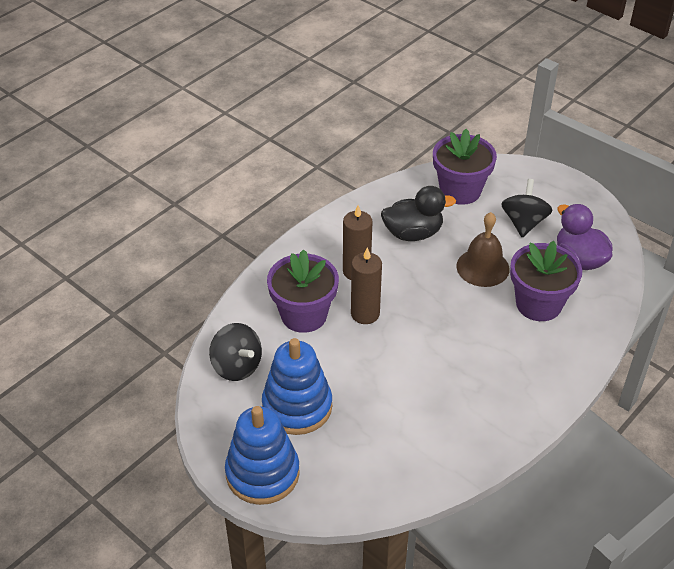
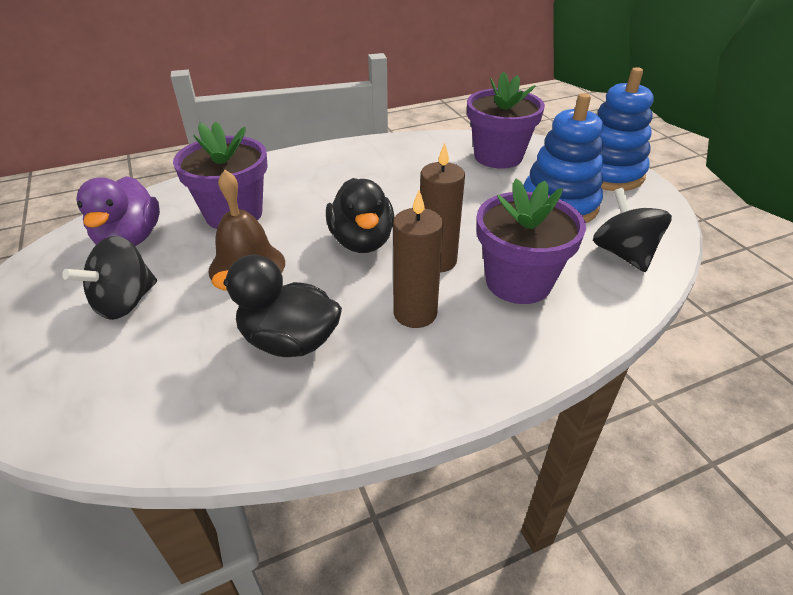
camera: 155 degrees left, 5 degrees down
purple flower pot [433,129,497,205] -> purple flower pot moved to [467,71,545,169]
none -> black duck [326,178,395,253]

